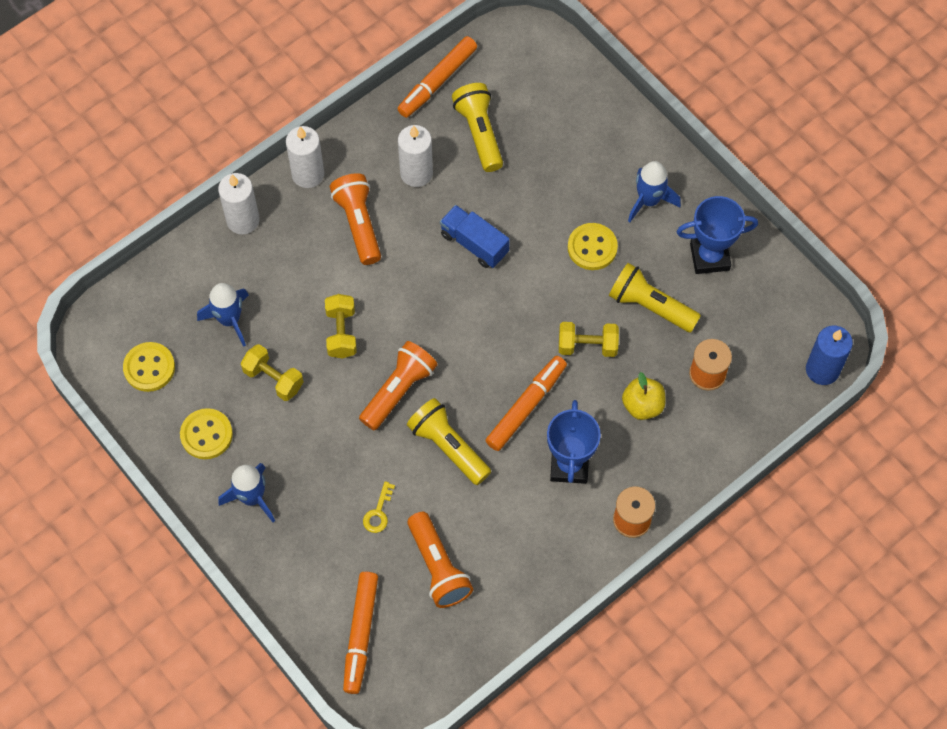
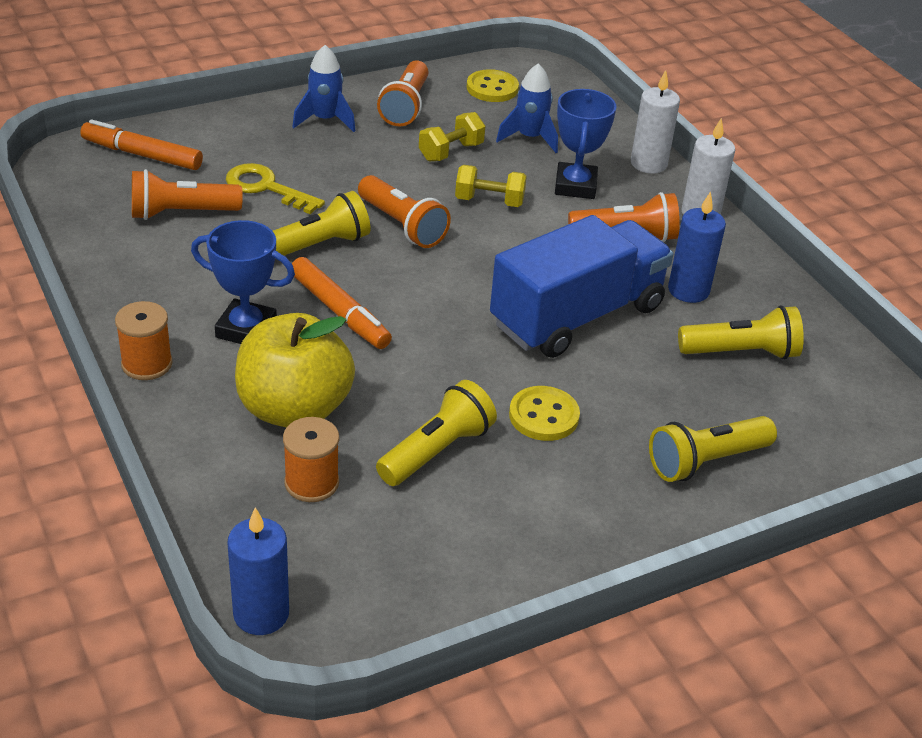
camera: 100 degrees right, 25 degrees down
yellow button [180,408,233,459] -> orange flashlight [377,60,428,126]
yellow key [363,481,395,533] -> yellow key [226,163,325,214], size x1.80
orange marker [397,36,477,118] -> none
white candle [398,125,433,187] -> blue candle [668,191,726,303]
blue truck [440,205,510,268] -> blue truck [490,215,673,358], size x2.00
yellow dumbbell [559,322,619,357] -> none
yellow apple [622,372,665,420] -> yellow apple [235,313,355,428], size x1.96
blue rocket [628,161,681,222] -> none
blue trophy [677,196,758,274] -> blue trophy moved to [555,89,616,199]
none -> yellow flashlight [649,416,777,482]

